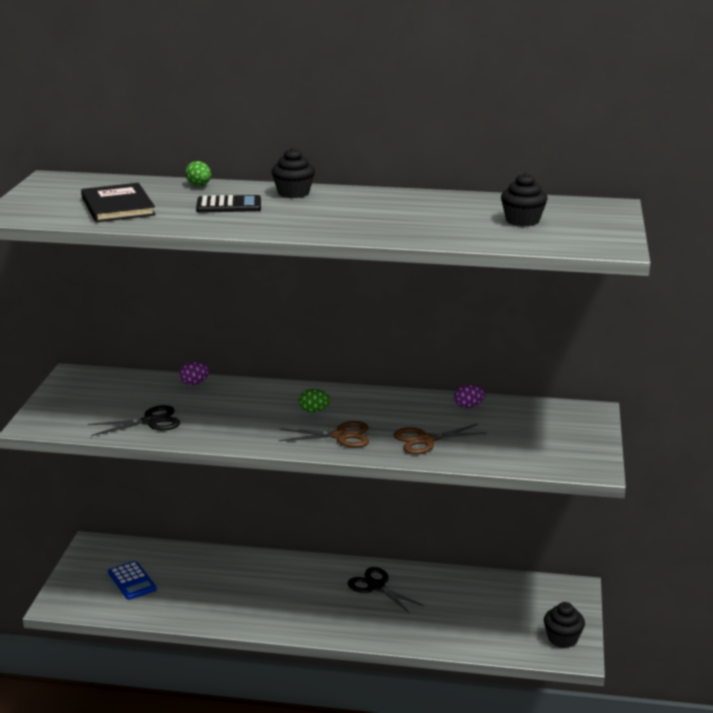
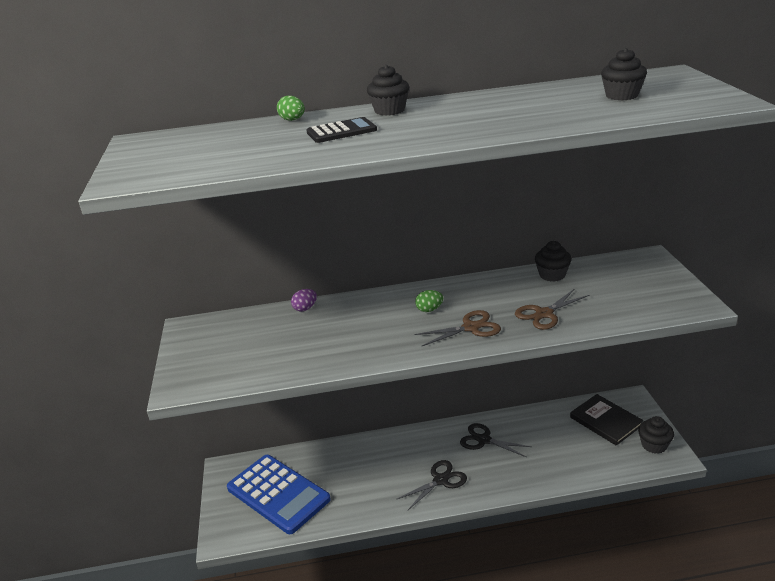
camera: 15 degrees left, 5 degrees up
black book [81,183,156,222] -> black book moved to [570,394,644,446]
black scissors [88,405,181,436] -> black scissors moved to [397,460,467,510]
blue calculator [108,561,157,600] -> blue calculator [227,455,331,534], size x2.00
purple egg [454,384,485,408] -> black cupcake [535,241,572,282]

